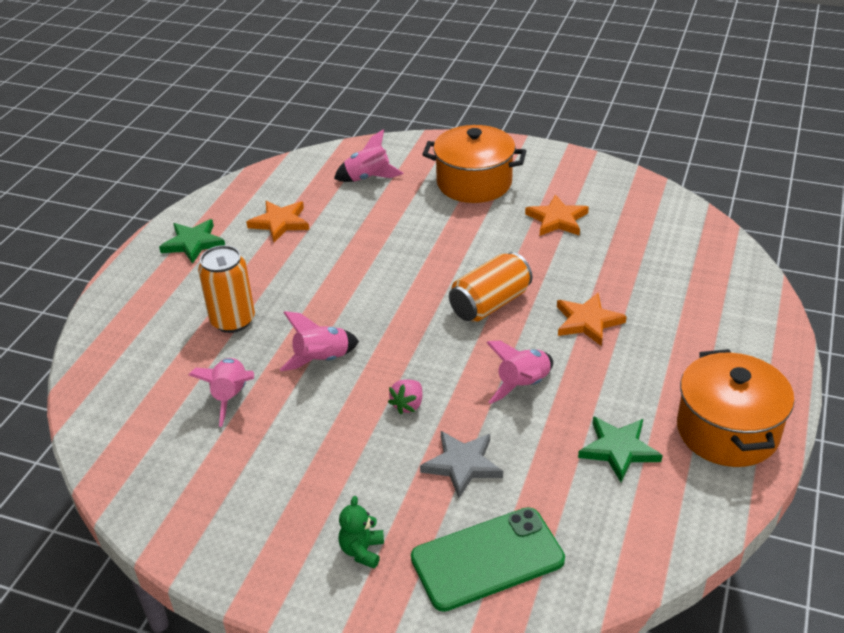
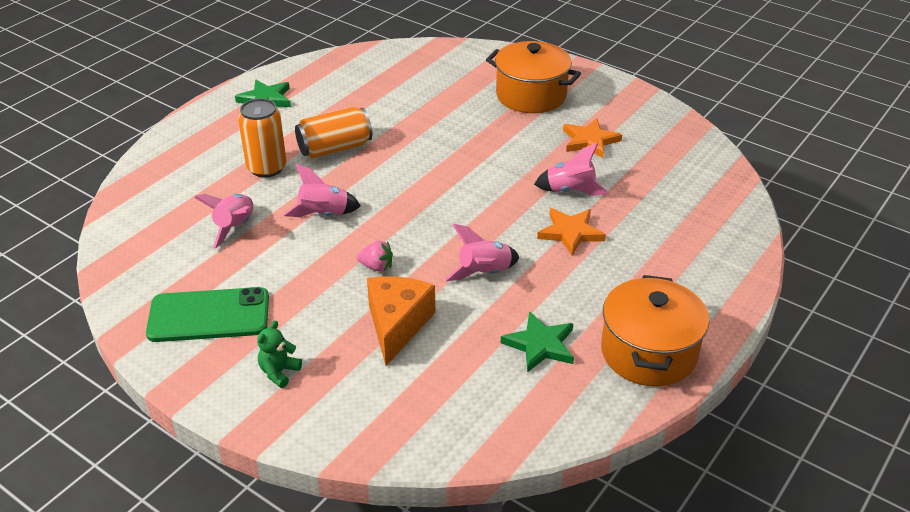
camera: 15 degrees right, 0 degrees up
orange star [246,201,309,242] -> none
pink rocket [334,129,404,182] -> pink rocket moved to [534,143,609,196]
pink strawberry [388,379,422,414] -> pink strawberry turned 120 degrees counterclockwise [357,241,393,272]
green phone [411,507,565,612] -> green phone moved to [146,287,269,342]
grey star [420,431,503,498] -> orange cheese [367,276,435,366]
orange can [449,252,532,322] -> orange can moved to [295,107,372,158]

